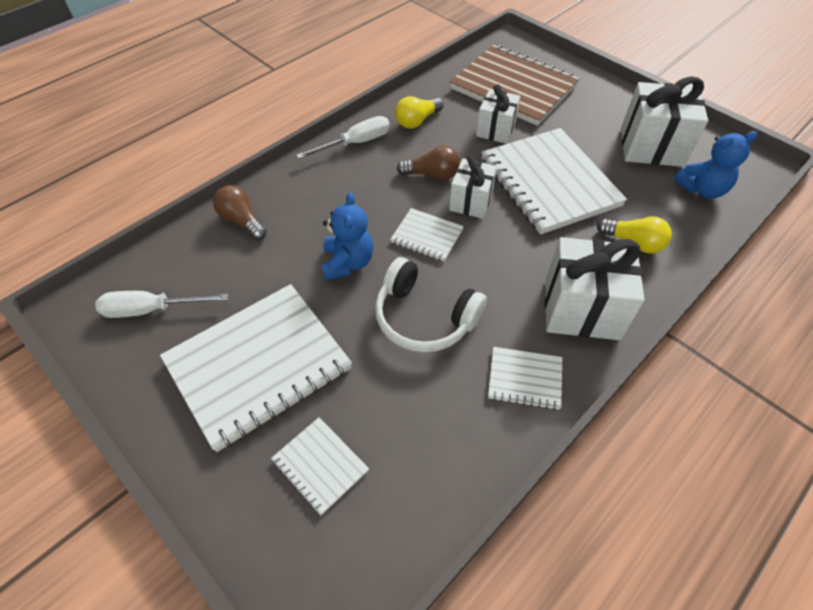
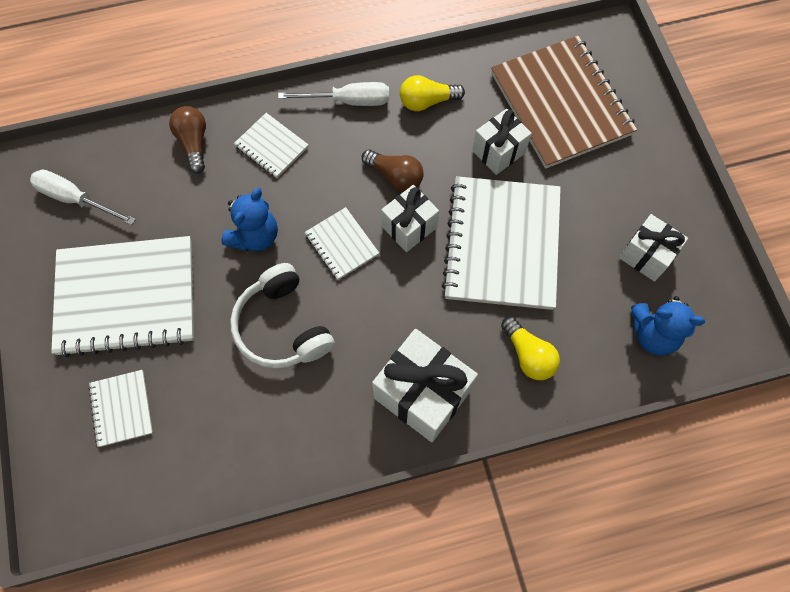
camera: 30 degrees right, 15 degrees up
white notebook [488,347,562,410] -> white notebook moved to [234,113,309,178]
white gift [621,77,708,167] -> white gift [619,214,688,282], size x0.62

